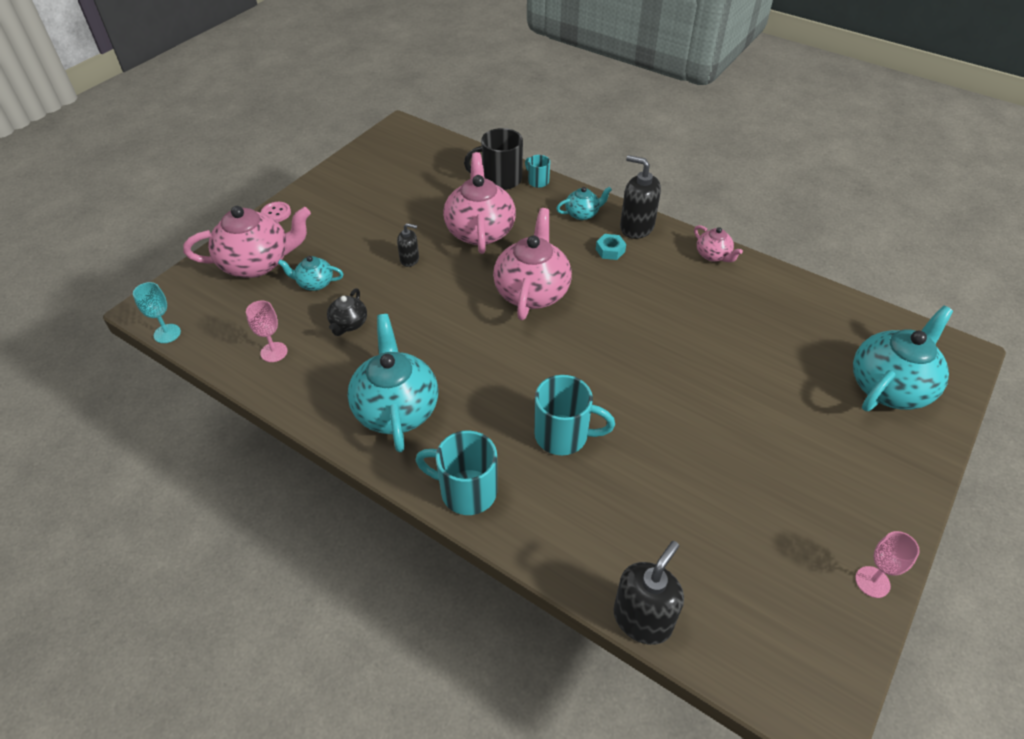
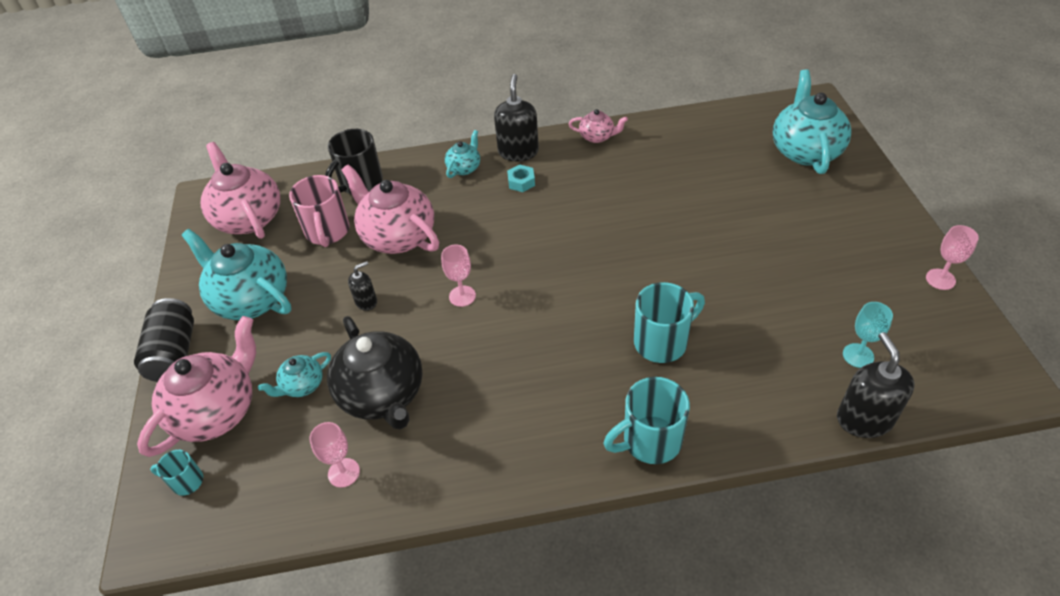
camera: 40 degrees left, 0 degrees up
turquoise goblet [133,282,181,343] -> turquoise goblet moved to [843,302,893,368]
pink button [261,202,291,222] -> black can [134,298,194,382]
black teapot [327,288,367,336] -> black teapot [327,316,423,429], size x2.03
turquoise teapot [348,314,438,452] -> turquoise teapot moved to [182,229,291,320]
pink teapot [493,208,572,320] -> pink teapot moved to [201,142,280,239]
turquoise mug [525,155,550,188] -> turquoise mug moved to [150,450,203,496]
black soap dispenser [620,155,661,239] -> black soap dispenser turned 105 degrees clockwise [494,74,539,161]
none -> pink mug [289,175,350,247]
none -> pink goblet [441,245,476,307]

